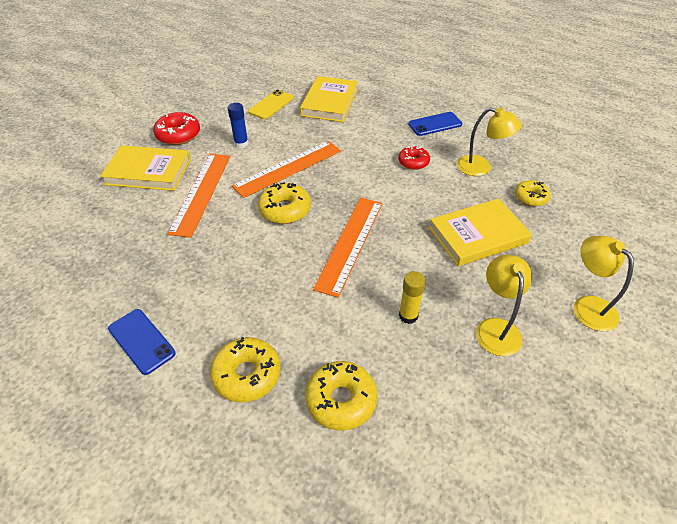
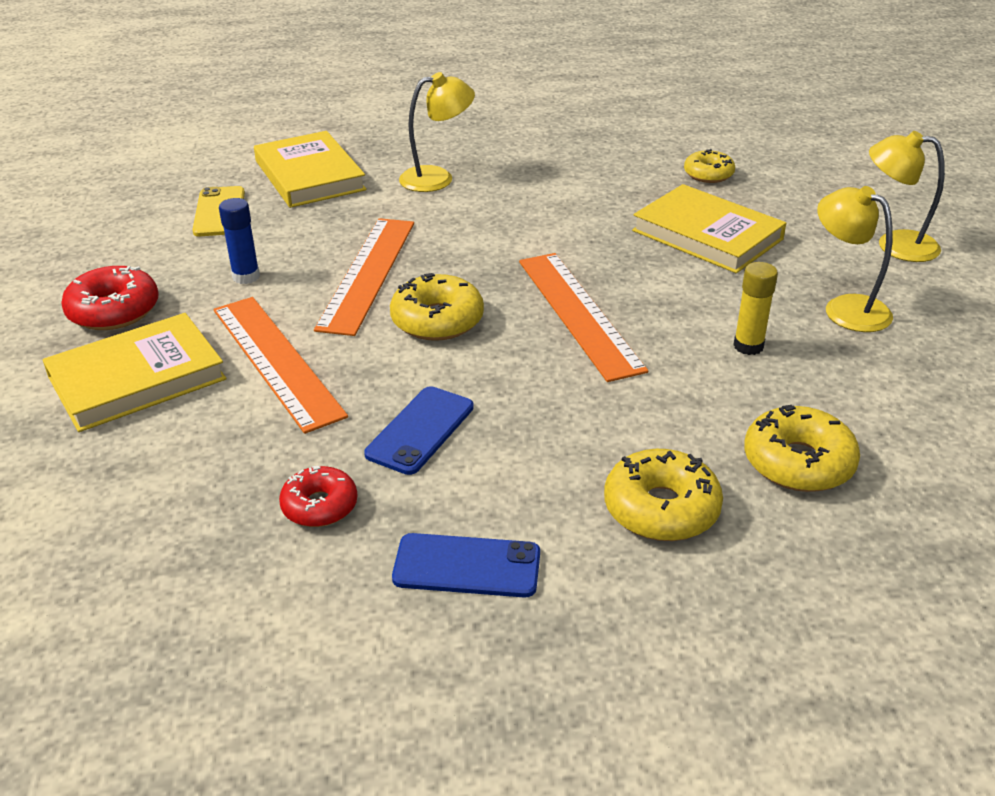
camera: 40 degrees left, 10 degrees down
red donut [398,146,430,170] -> red donut moved to [279,466,358,527]
blue phone [408,112,462,136] -> blue phone moved to [364,386,474,475]
yellow book [429,198,532,266] -> yellow book turned 75 degrees counterclockwise [632,184,786,273]
yellow lamp [457,107,521,176] -> yellow lamp moved to [399,72,475,192]

